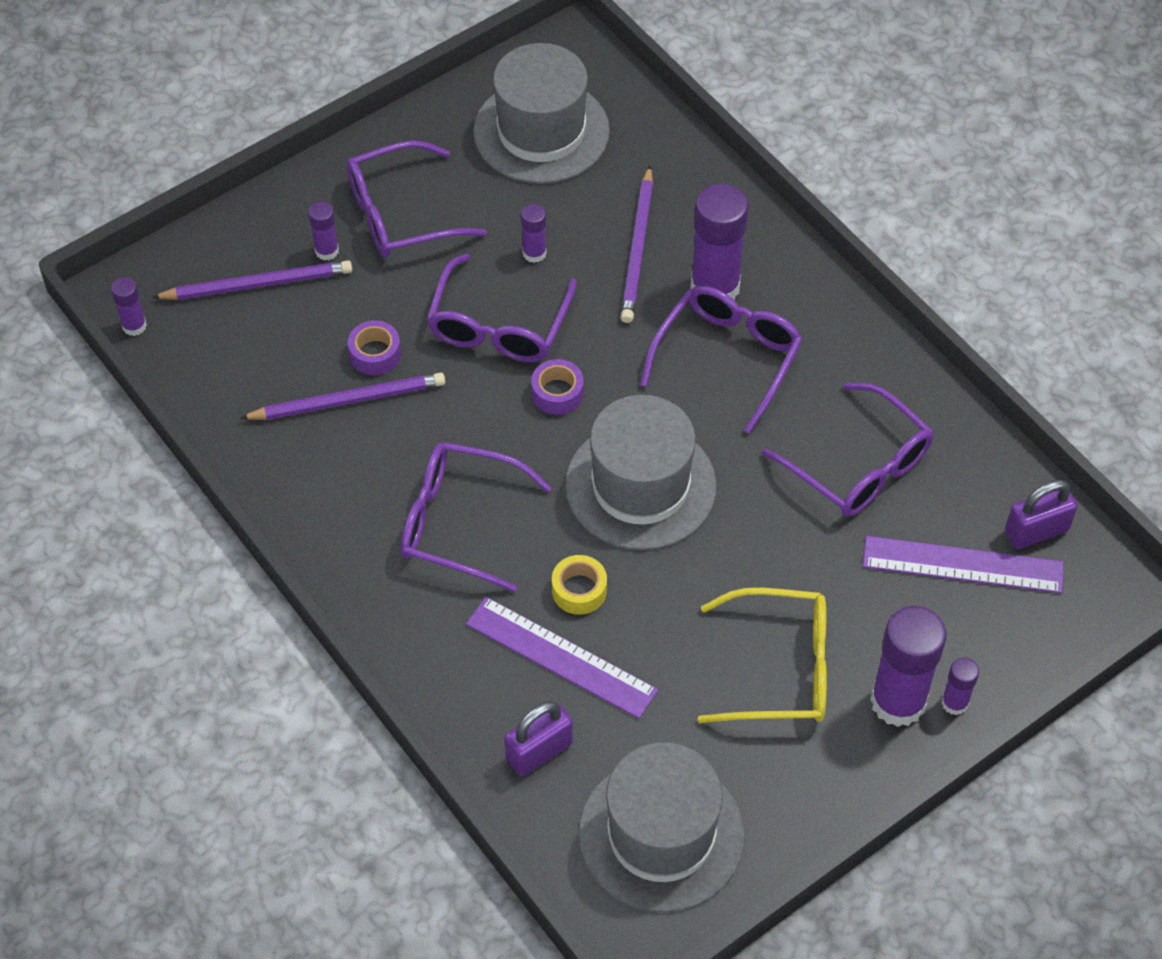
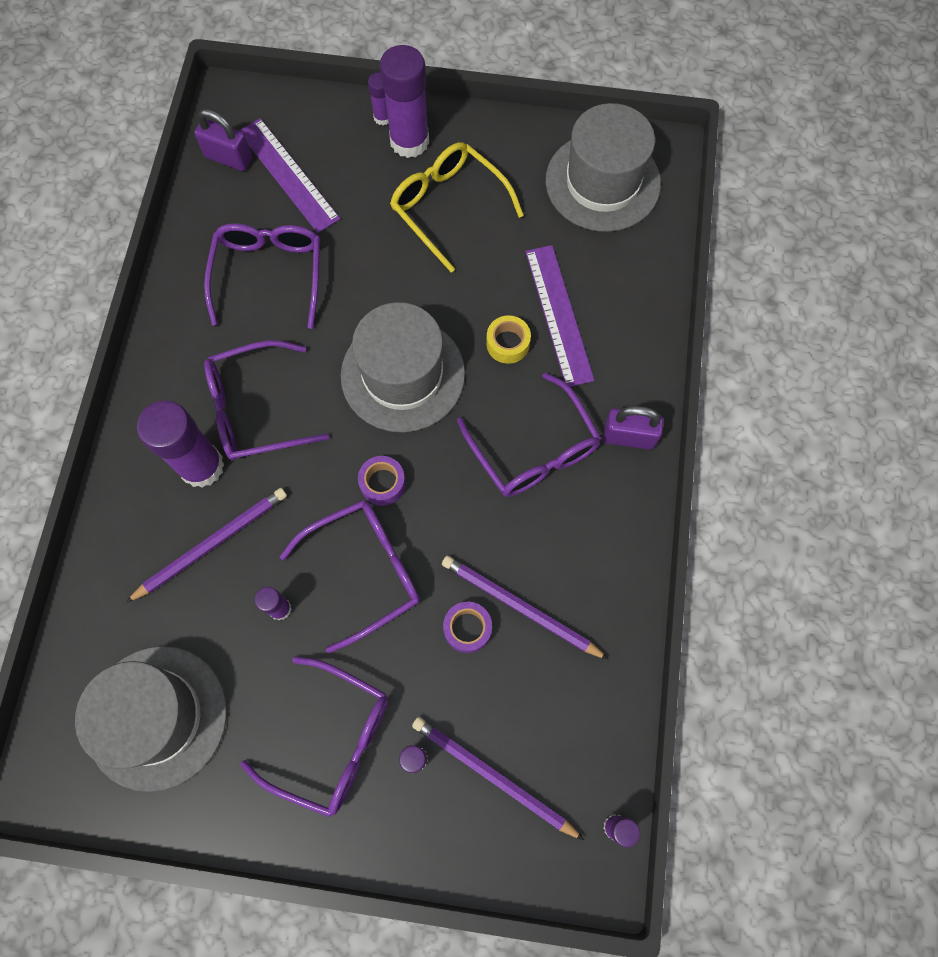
camera: 135 degrees left, 15 degrees up
purple padlock [504,701,573,777] -> purple padlock moved to [603,406,664,450]

